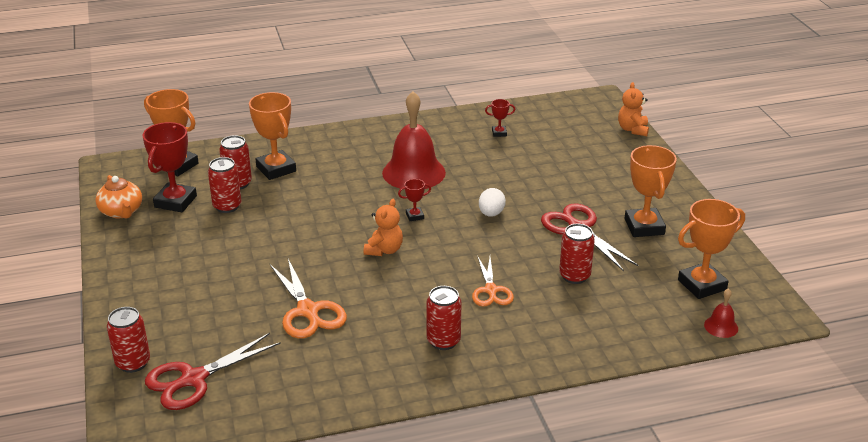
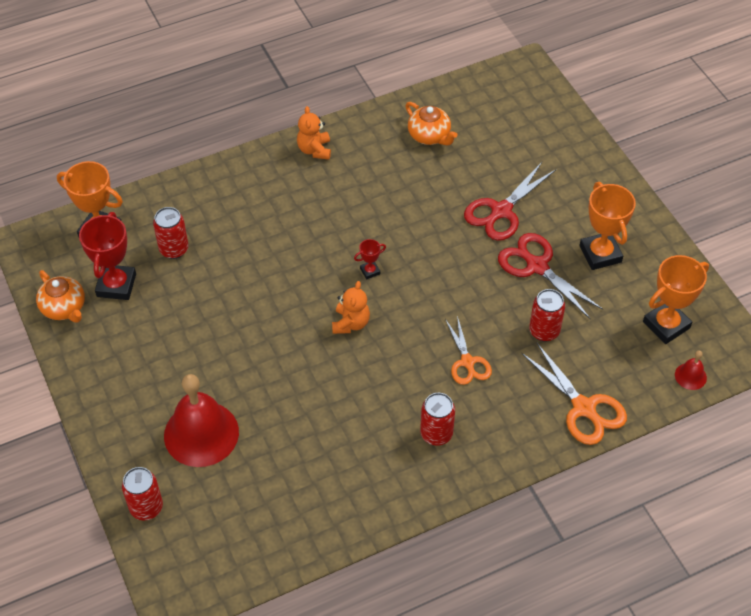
camera: 10 degrees left, 20 degrees up
red scissors [145,333,281,410] -> red scissors moved to [464,162,556,241]
red can [208,157,241,213] -> none
orange trophy [249,92,296,180] -> none
orange scissors [270,259,347,339] -> orange scissors moved to [521,343,627,445]
red bell [382,91,446,189] -> red bell moved to [164,374,239,467]
white egg [479,188,506,217] -> none
red trophy [485,99,515,137] -> orange teapot [406,102,458,146]
orange teddy bear [618,82,649,136] -> orange teddy bear moved to [297,106,331,160]

